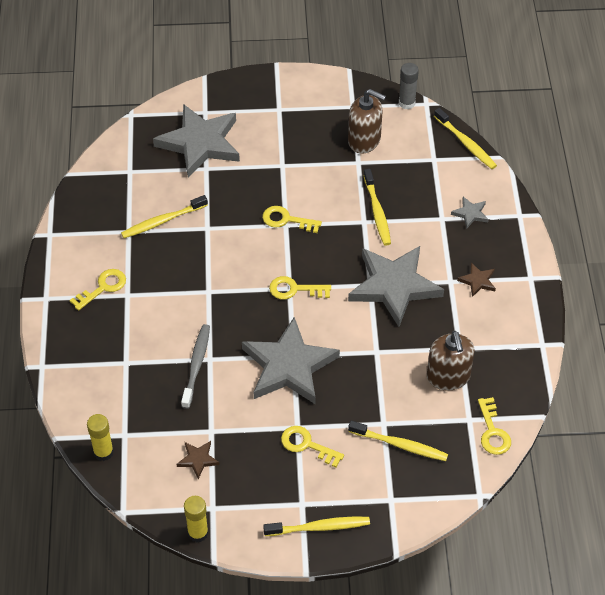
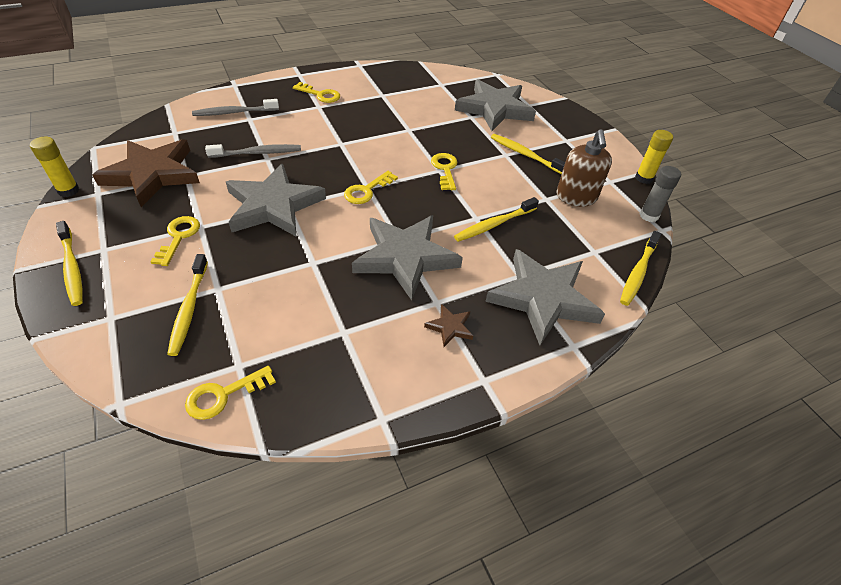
camera: 65 degrees right, 5 degrees down
yellow glue stick [87,414,114,461] -> yellow glue stick moved to [635,130,673,184]
yellow toothbrush [121,195,208,238] -> yellow toothbrush moved to [491,134,565,174]
brown star [176,441,220,479] -> brown star [92,139,200,207], size x2.41
yellow key [269,276,331,299] -> yellow key turned 120 degrees counterclockwise [344,171,398,204]
brown soap dispenser [427,331,475,391] -> none
grey star [451,197,489,229] -> grey star [485,249,605,345], size x2.41
none -> grey toothbrush [192,99,279,116]

